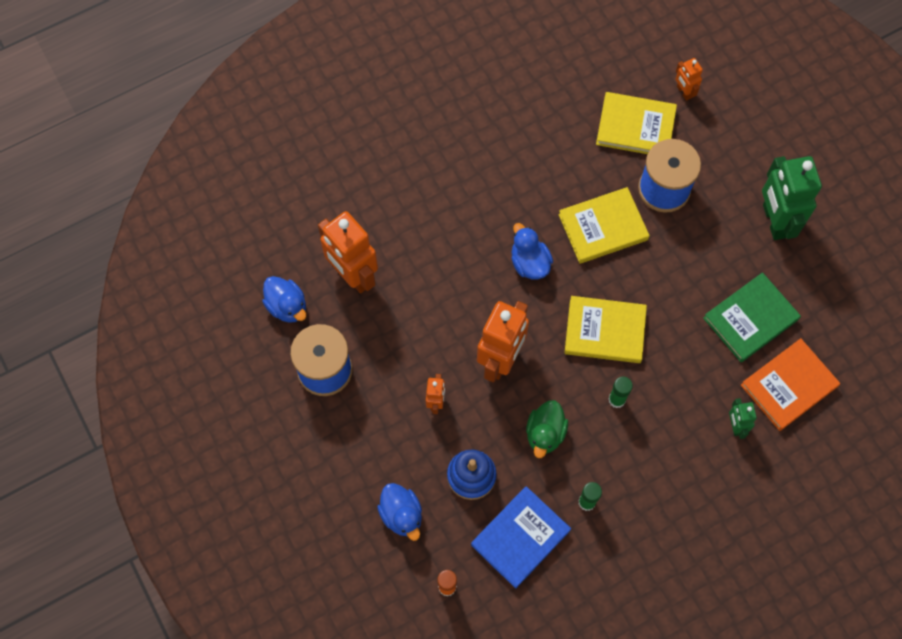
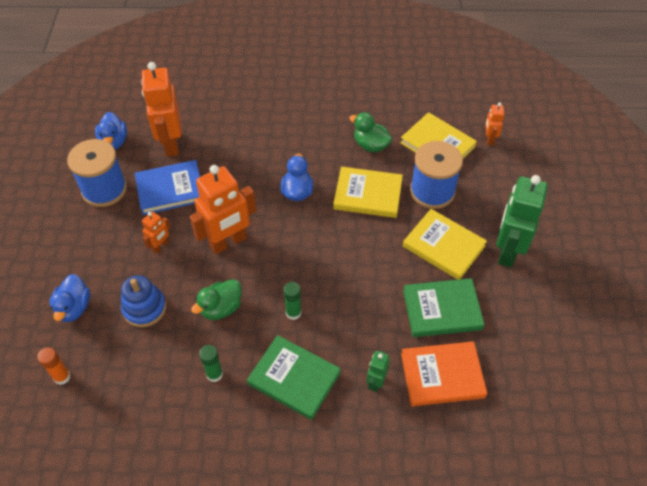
camera: 30 degrees right, 15 degrees down
blue book [471,486,571,588] -> blue book moved to [134,160,200,215]
yellow book [565,296,647,363] -> yellow book moved to [403,209,487,280]
none -> green book [247,335,341,420]
none -> green duck [349,112,392,152]

